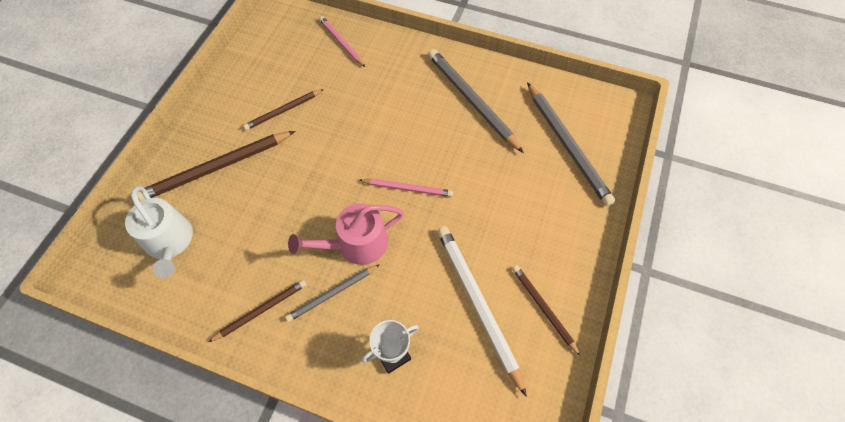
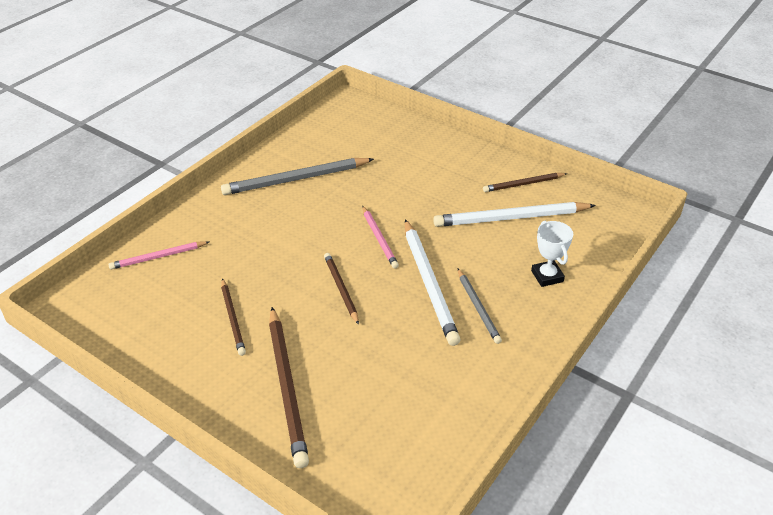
camera: 75 degrees left, 20 degrees down
white watering can [125,186,193,278] -> none
brown pencil [208,280,307,342] -> brown pencil moved to [324,253,359,325]
pink watering can [288,203,404,265] -> white pencil [405,219,460,346]
pink pencil [359,178,453,197] -> pink pencil turned 135 degrees clockwise [362,206,399,269]
grey pencil [527,82,615,206] -> none

